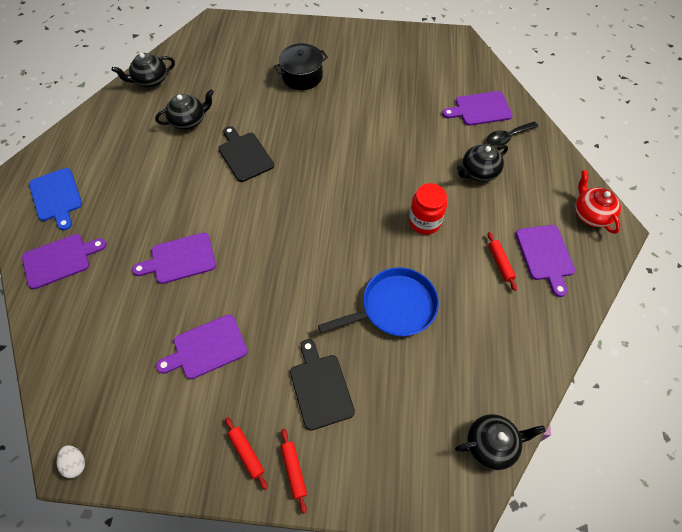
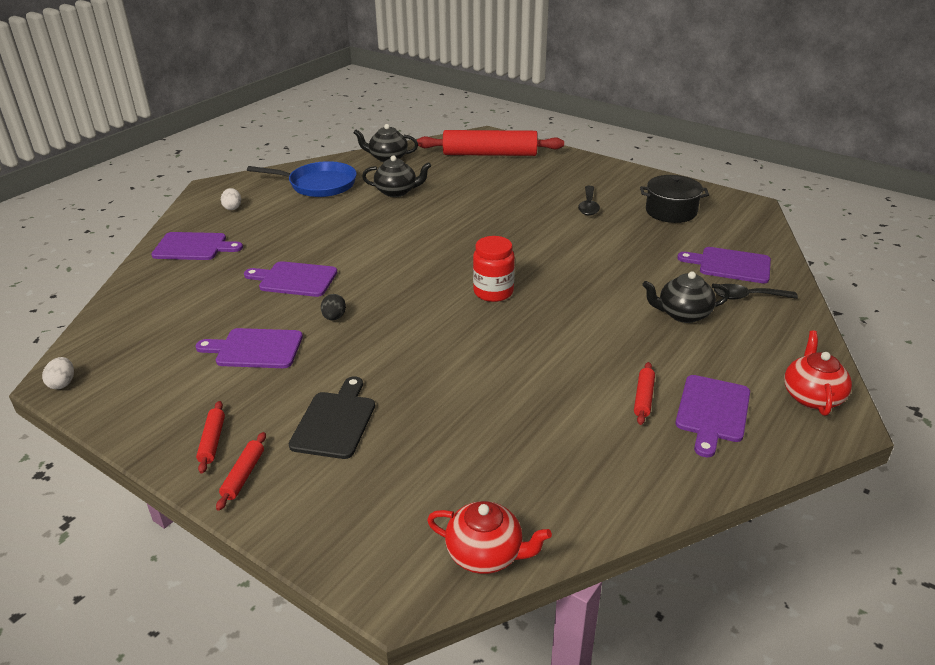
camera: 30 degrees right, 25 degrees down
blue cutting board [29,168,82,230] -> white egg [221,188,241,210]
black cutting board [218,126,274,182] -> none
black pot [274,43,328,90] -> black pot moved to [640,175,709,223]
blue pan [318,267,439,337] -> blue pan moved to [247,161,357,197]
red jar [409,183,447,235] -> red jar moved to [473,236,515,302]
black teapot [455,414,546,470] -> red teapot [427,501,552,574]
none -> black egg [321,294,346,320]
none -> red rolling pin [417,130,564,156]
none -> black spoon [578,186,600,216]

